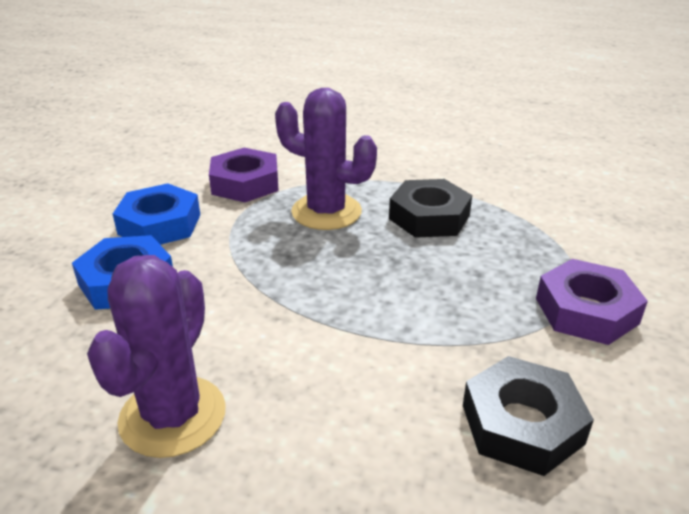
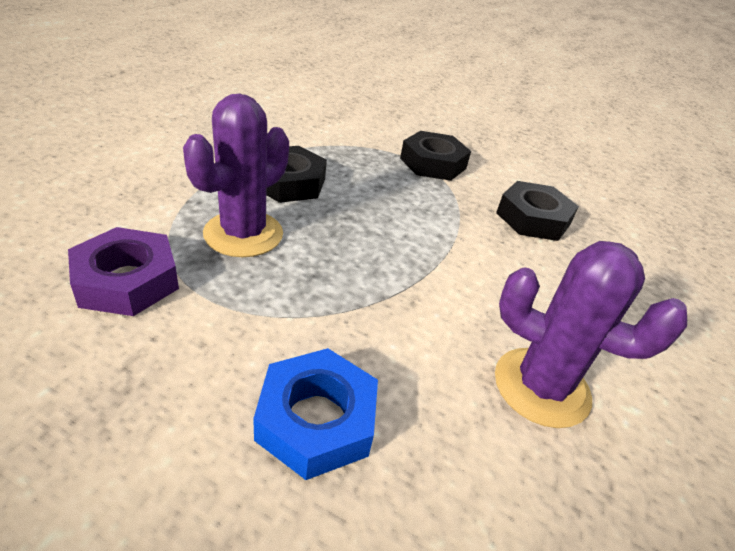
camera: 85 degrees left, 5 degrees up
blue nut [113,183,200,245] -> none
purple nut [536,259,648,345] -> black nut [400,131,471,181]

